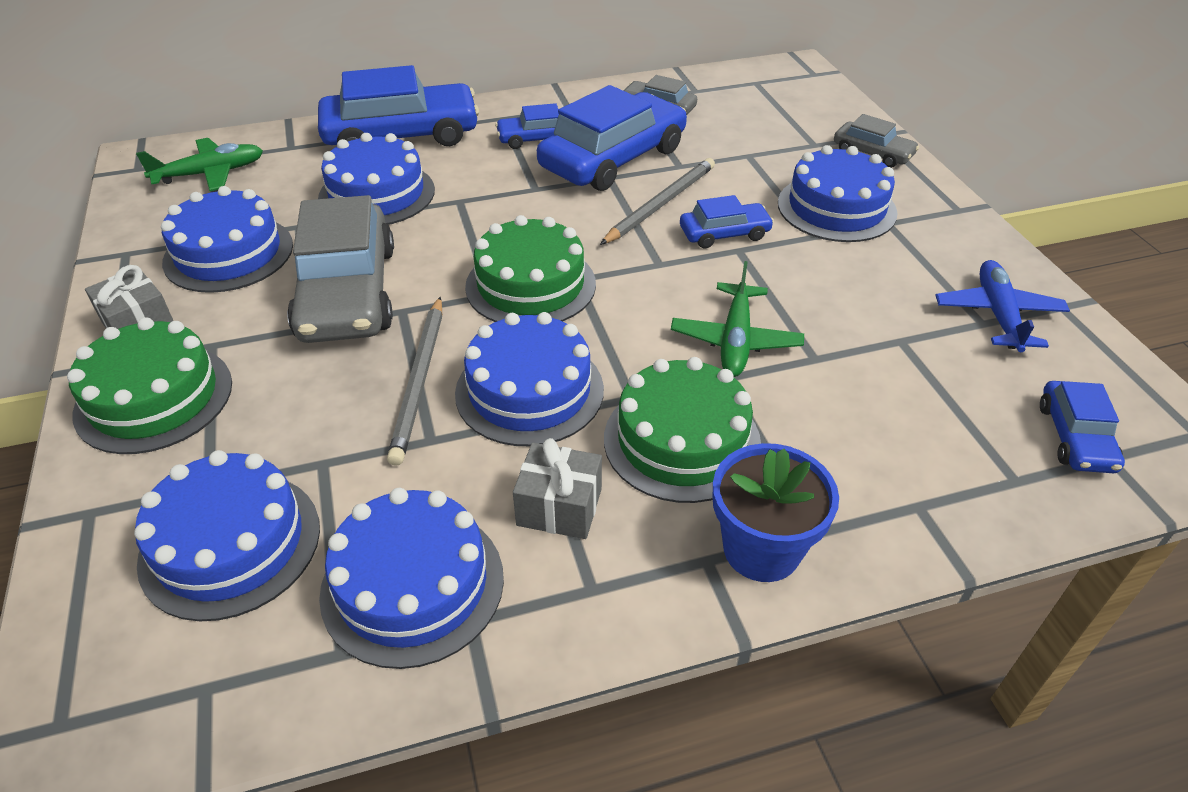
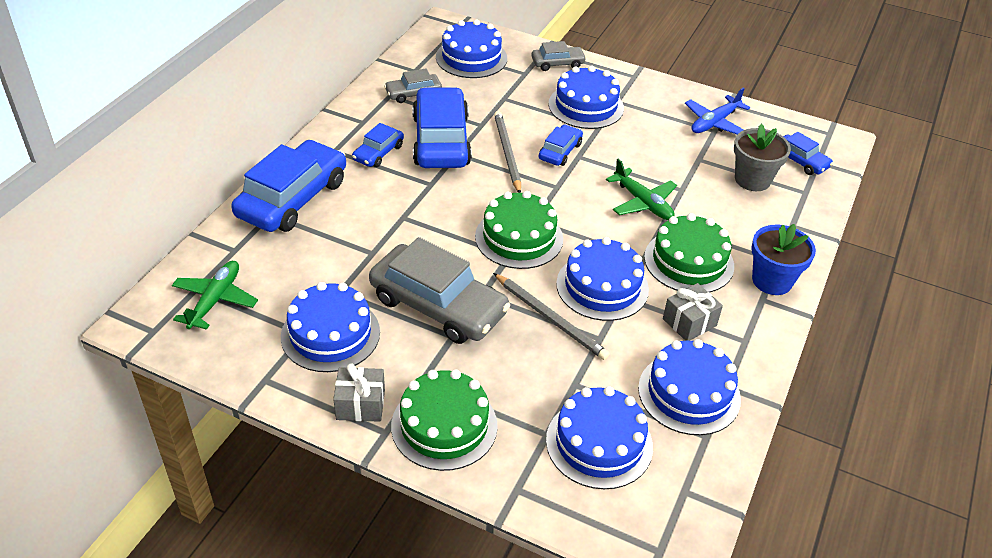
camera: 50 degrees left, 0 degrees up
blue cake [318,133,435,225] -> blue cake moved to [436,19,507,78]
blue plane [935,260,1070,352] -> blue plane turned 90 degrees counterclockwise [685,87,750,135]
none -> grey flower pot [734,124,791,191]

